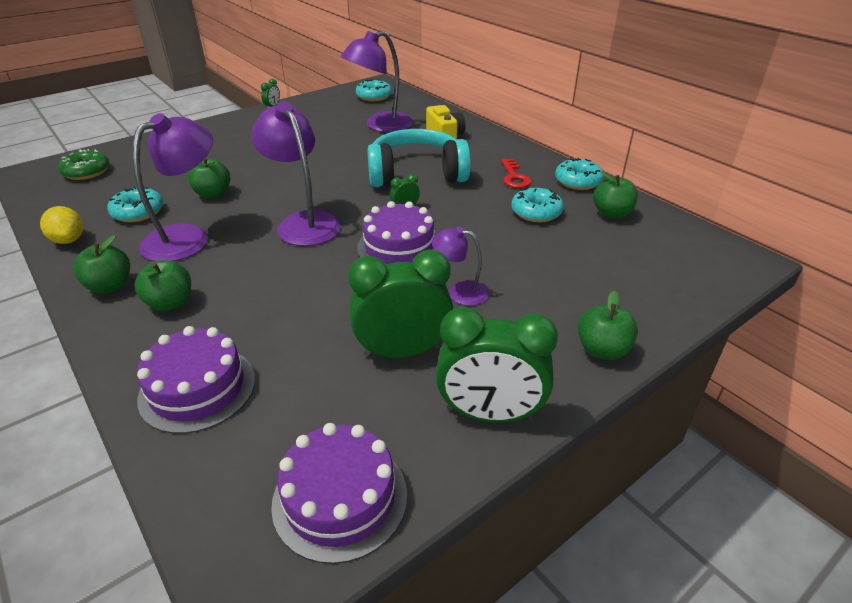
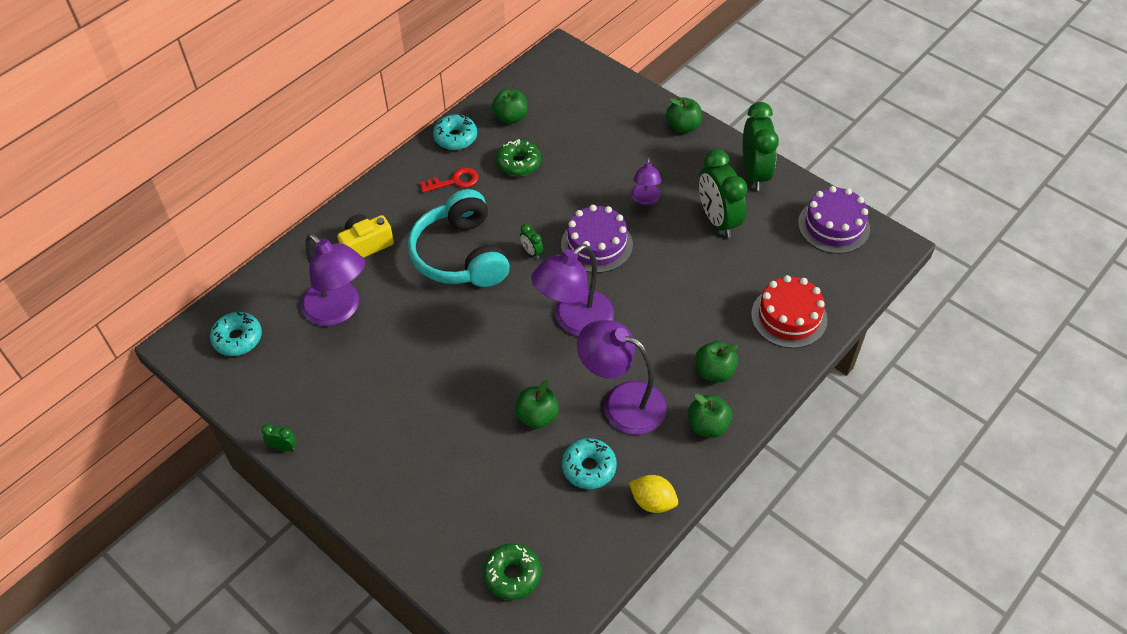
camera: 100 degrees left, 15 degrees up
yellow lemon [40,206,83,244] -> yellow lemon turned 75 degrees clockwise [629,475,678,513]
purple cake [137,326,255,434] -> red cake [751,275,827,348]
turquoise donut [511,188,564,222] -> green donut [496,139,541,176]

